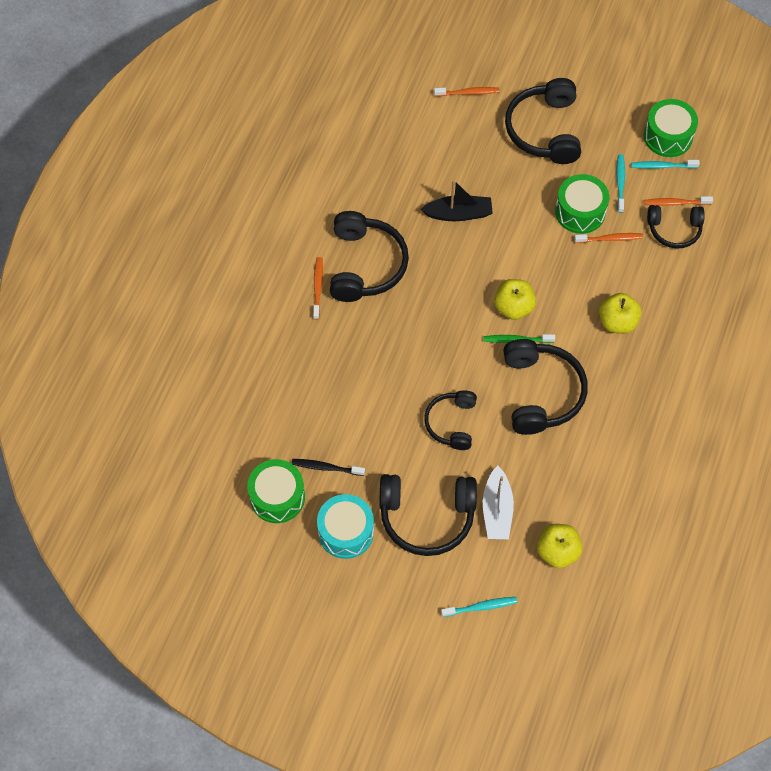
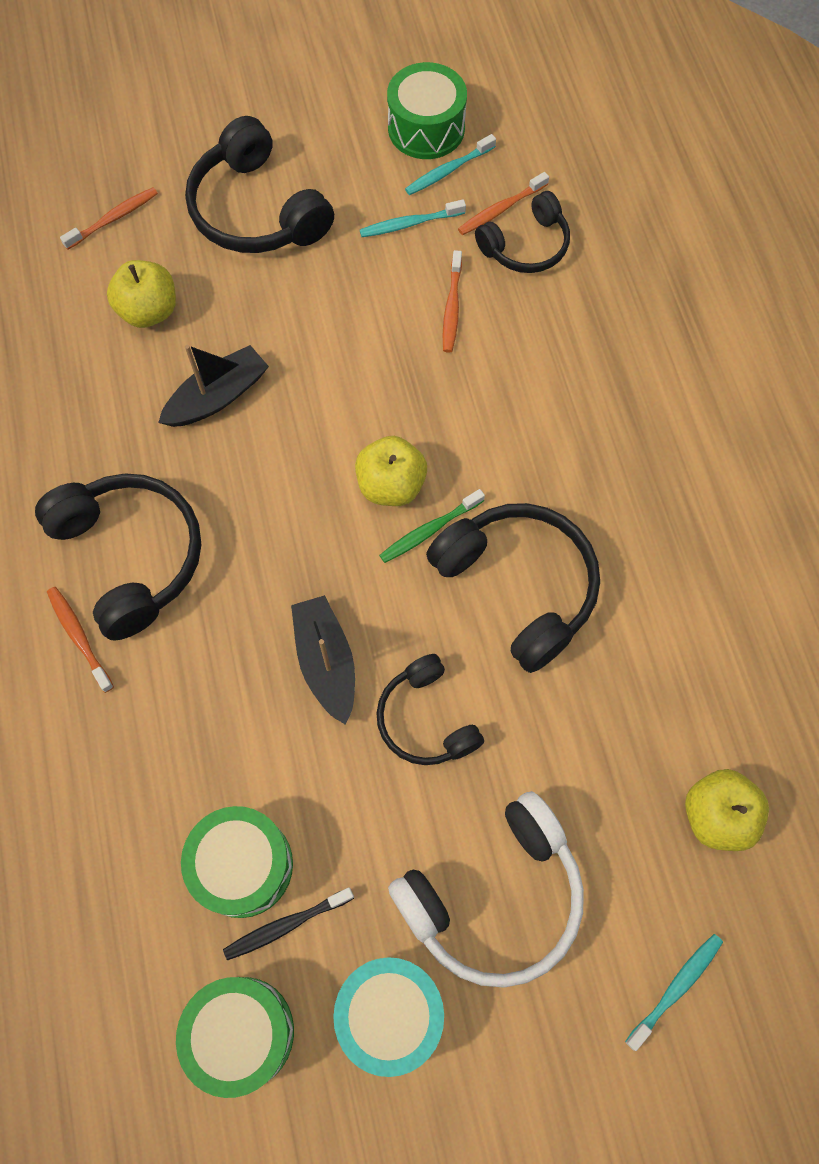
camera: 35 degrees left, 5 degrees up
black headphones [379,474,477,556] -> white headphones [388,791,584,988]
white boat [483,466,514,539] -> none
green drum [555,174,609,234] -> green drum moved to [181,806,293,918]
orange toothbrush [574,233,643,243] -> orange toothbrush turned 135 degrees clockwise [443,250,462,353]
yellow apple [599,293,642,334] -> yellow apple moved to [107,260,176,328]
turquoise toothbrush [616,154,625,213] -> turquoise toothbrush turned 75 degrees counterclockwise [360,199,466,237]
none -> black boat [291,595,355,725]

